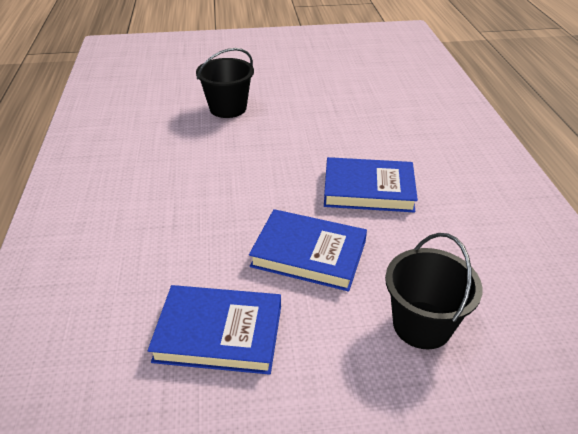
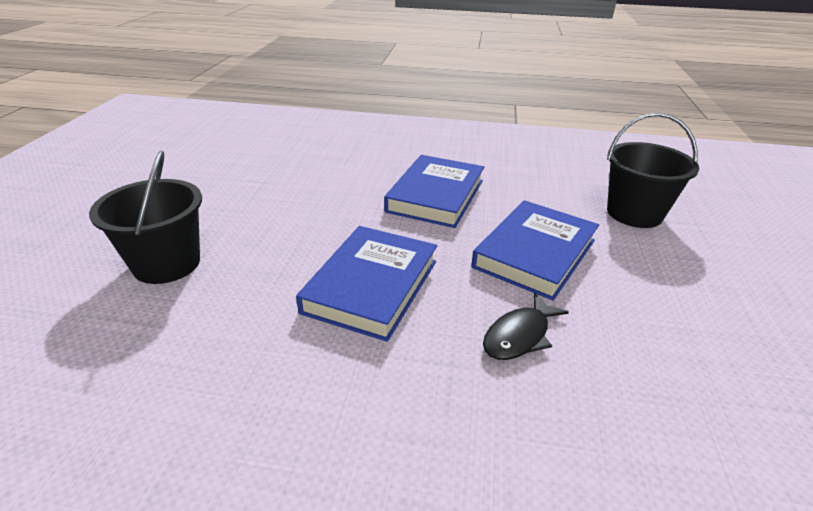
camera: 75 degrees left, 5 degrees down
blue book [148,285,281,375] -> blue book moved to [296,226,437,342]
none -> black fish [483,293,569,360]

